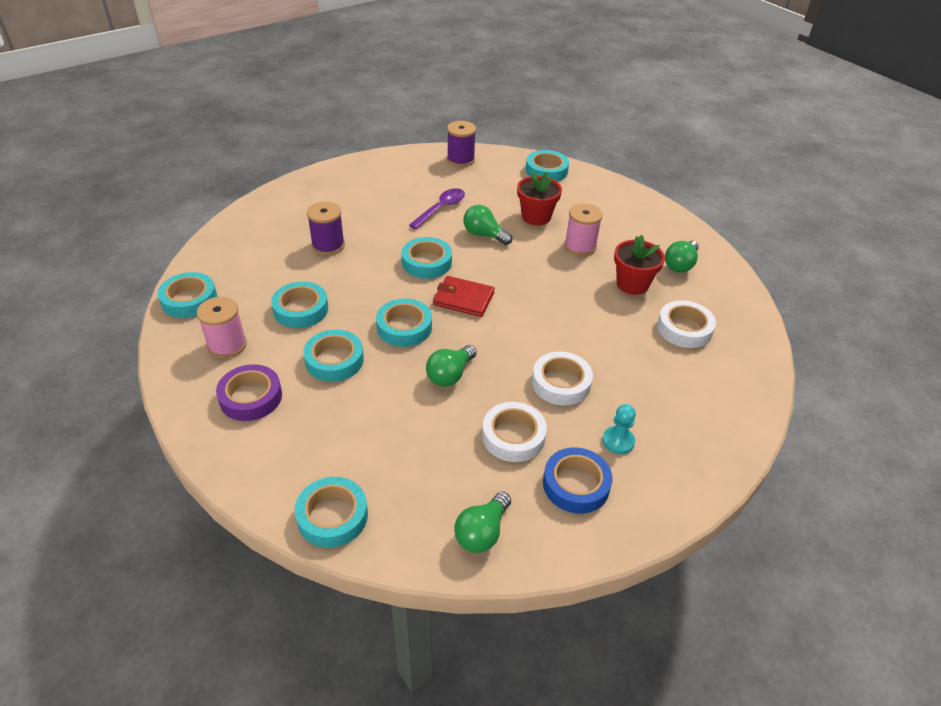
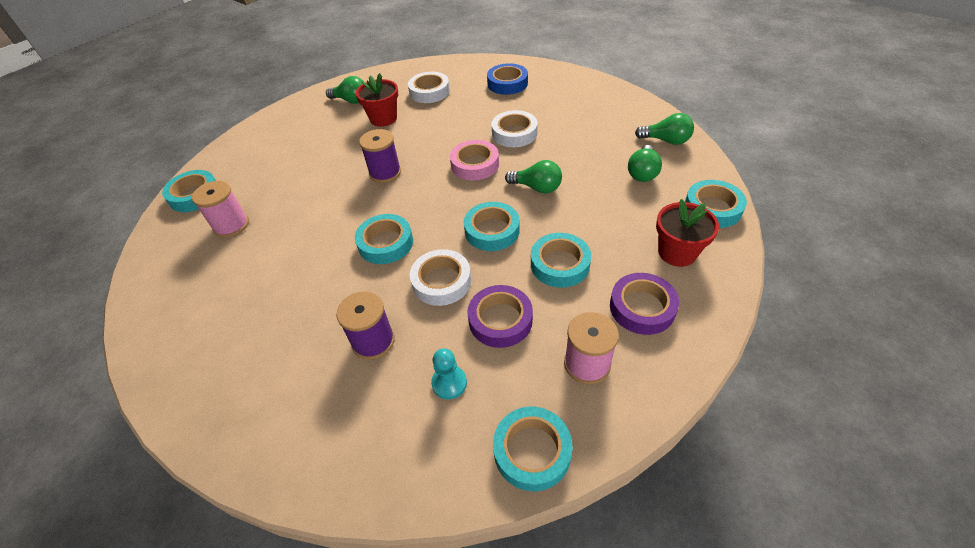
camera: 100 degrees left, 5 degrees up
turquoise tape [271,282,328,328] -> purple tape [468,285,533,348]
purple spoon [409,188,465,229] -> none
red wallet [433,276,495,317] -> none
purple spool [447,121,476,167] -> purple spool moved to [359,129,401,183]
green light bulb [463,205,512,245] -> green light bulb moved to [628,145,662,182]
white tape [482,402,547,462] -> white tape moved to [410,249,471,306]
red flower pot [517,171,562,225] -> red flower pot moved to [656,199,719,267]
blue tape [543,447,612,514] -> blue tape moved to [487,63,528,95]
pink spool [564,203,603,256] -> pink spool moved to [192,181,249,238]
turquoise pawn [602,404,636,454] -> turquoise pawn moved to [431,348,467,400]
none -> pink tape [450,140,499,181]

